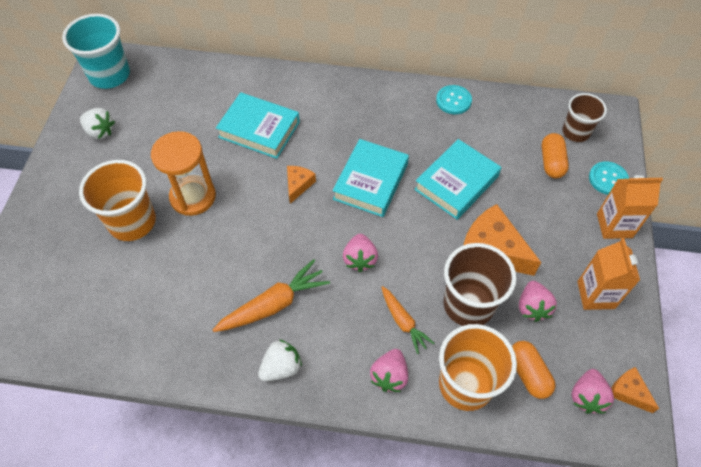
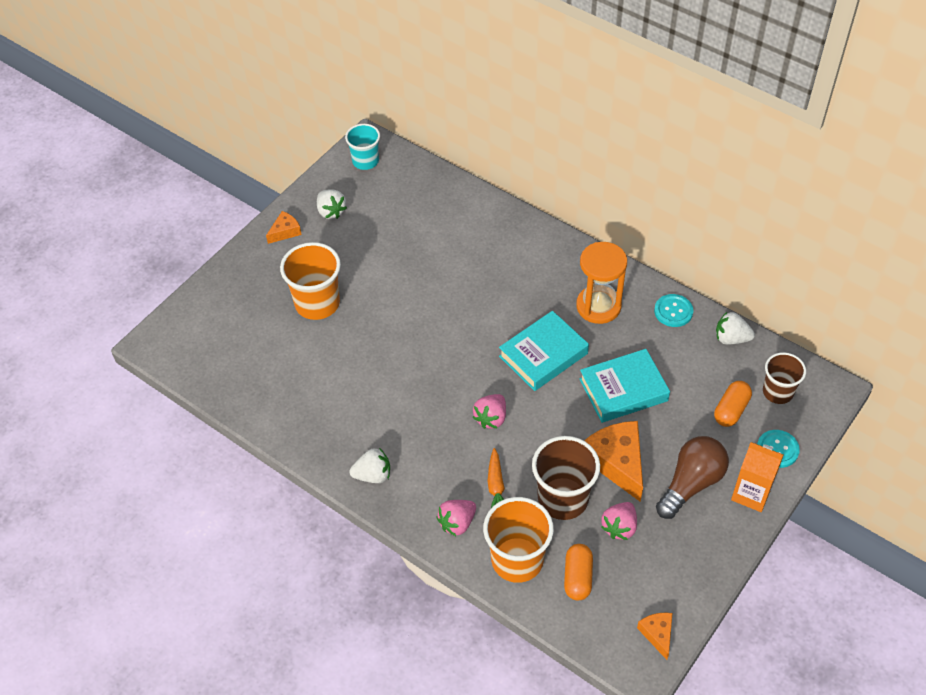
camera: 30 degrees right, 5 degrees down
turquoise cup [62,14,130,89] -> turquoise cup [345,124,380,170], size x0.64
orange hourglass [151,131,216,216] -> orange hourglass moved to [576,242,627,324]
orange carrot [213,259,330,332] -> none
turquoise book [216,92,300,159] -> none
orange cheese [287,166,316,204] -> orange cheese moved to [266,211,302,244]
pink strawberry [571,369,614,414] -> none
orange carton [577,238,640,310] -> none
none -> brown light bulb [656,436,729,519]
none -> white strawberry [716,311,755,345]

